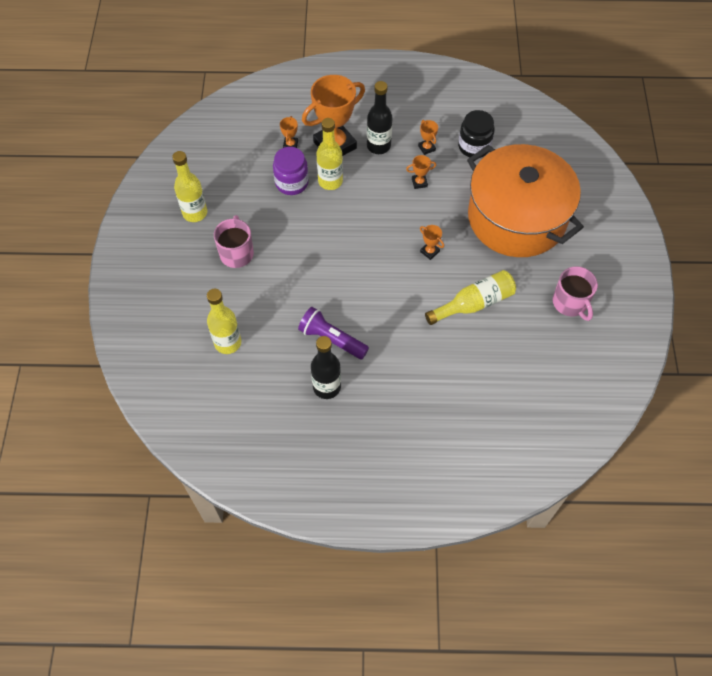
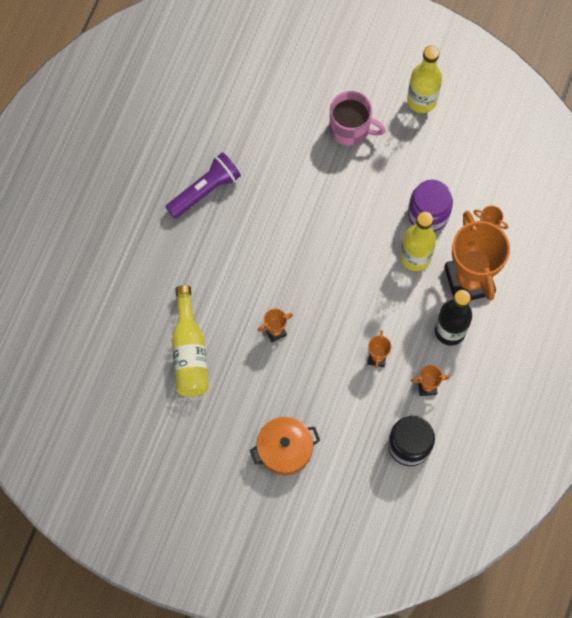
camera: 110 degrees right, 10 degrees up
yellow bottle [207,289,241,354] -> none
black bottle [311,336,341,399] -> none
orange pot [467,144,584,257] -> orange pot [250,417,320,476], size x0.42
pink mug [553,266,598,321] -> none

